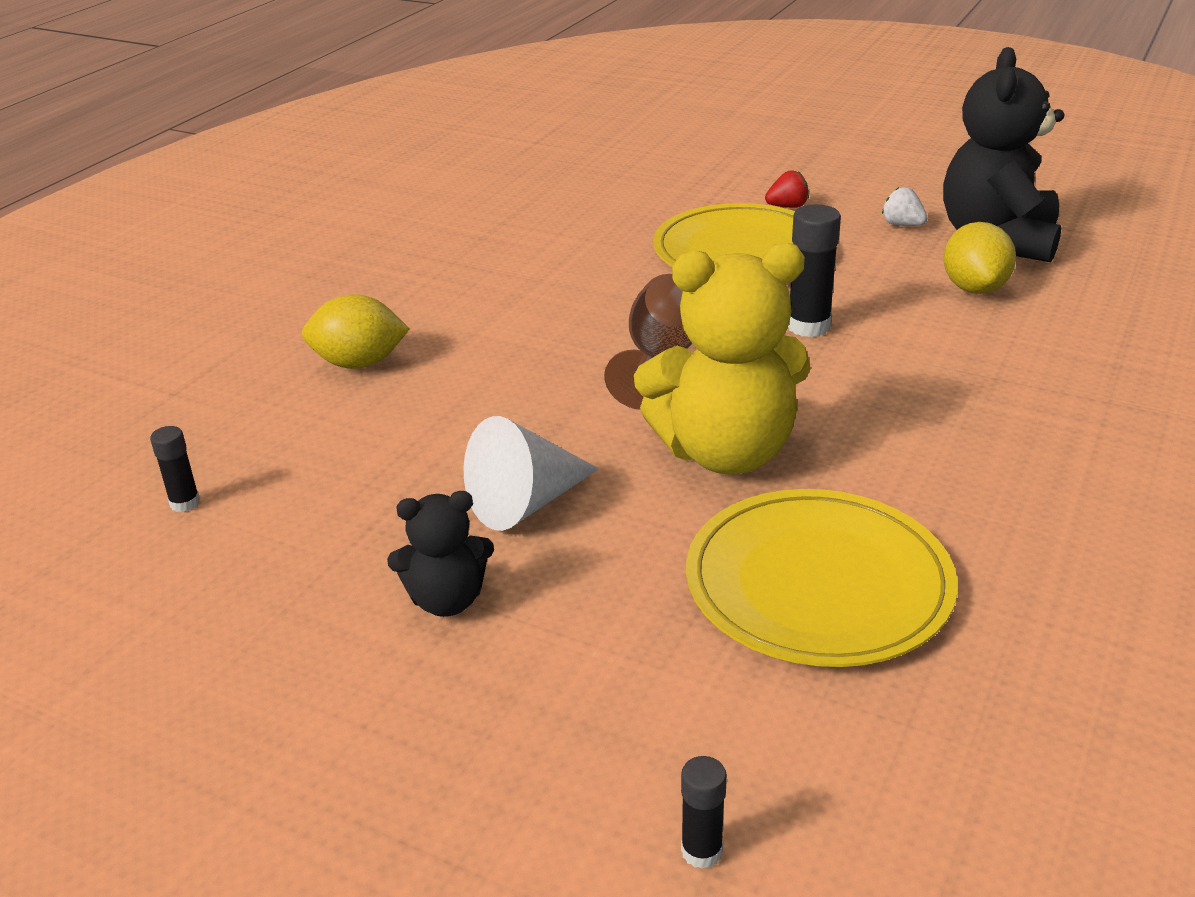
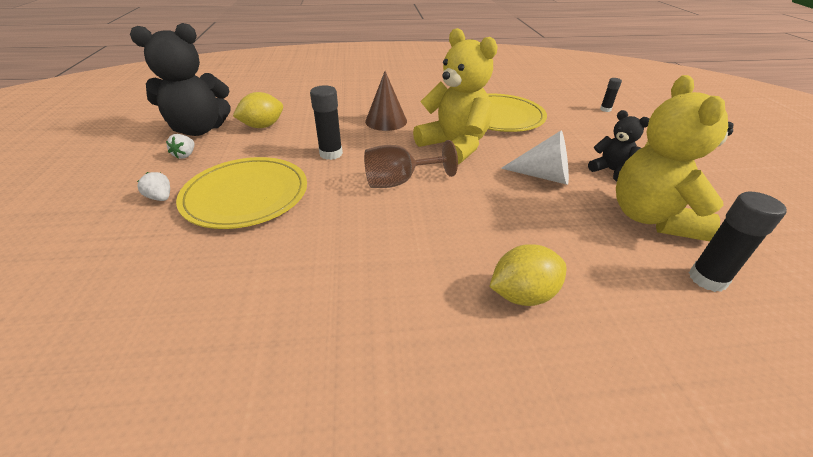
camera: 125 degrees left, 5 degrees up
black glue stick [150,426,200,512] -> black glue stick [689,192,787,292], size x1.76
yellow lemon [302,294,410,369] -> yellow lemon turned 75 degrees counterclockwise [489,244,567,306]
red strawberry [765,170,809,208] -> white strawberry [137,172,170,201]
none -> brown cone [365,71,407,131]
none -> yellow teddy bear [616,75,733,241]

